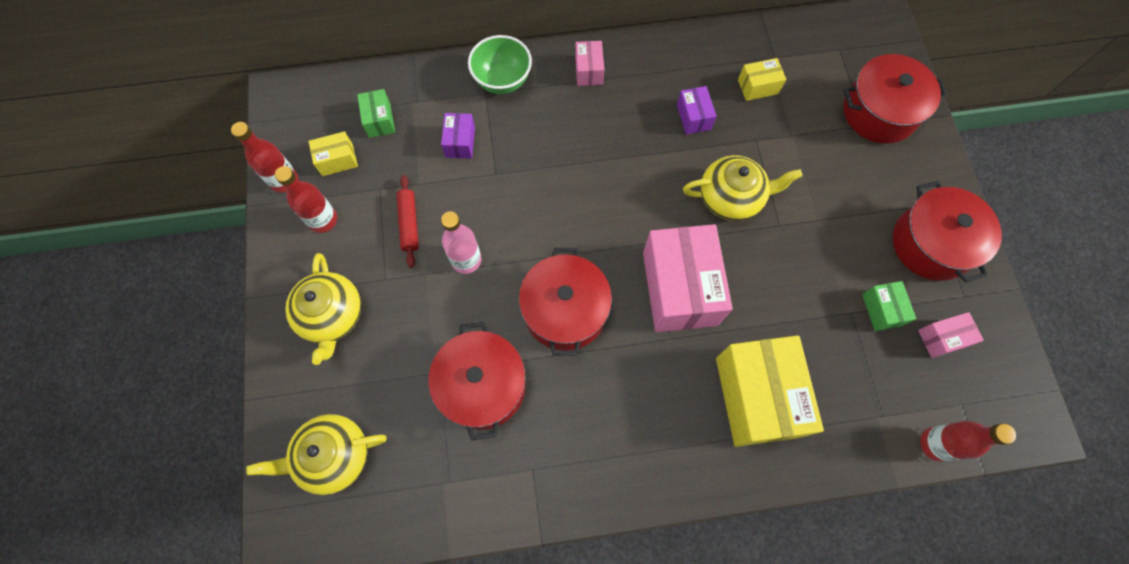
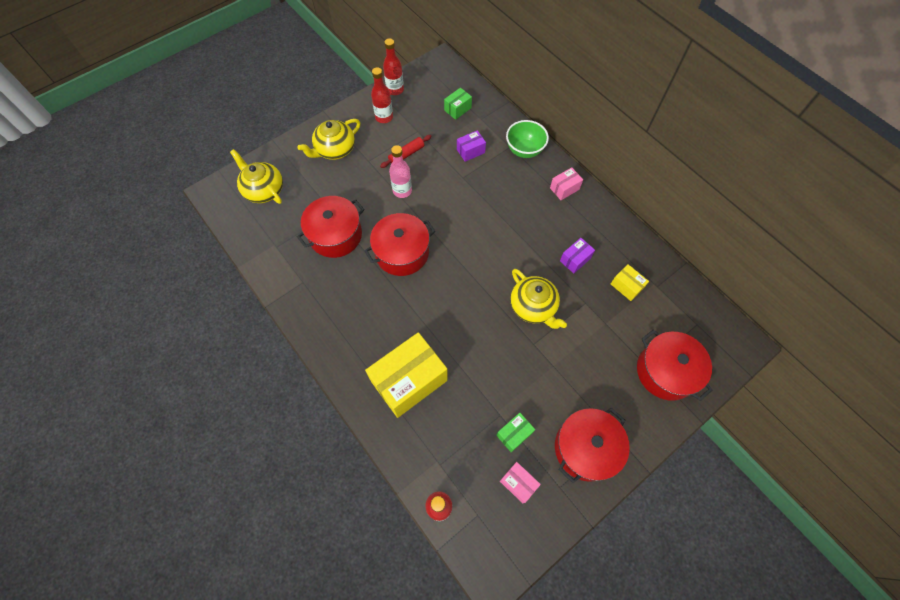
camera: 60 degrees right, 5 degrees down
yellow box [308,131,358,176] -> none
pink box [643,224,733,332] -> none

